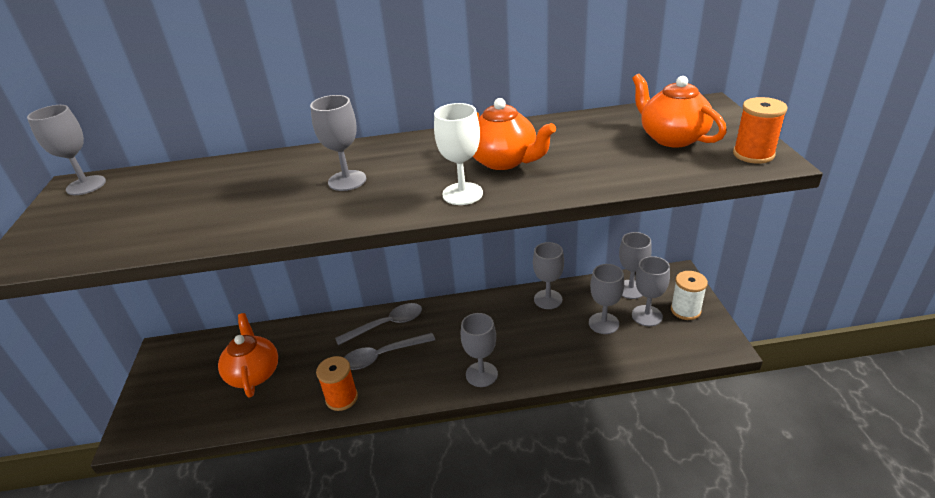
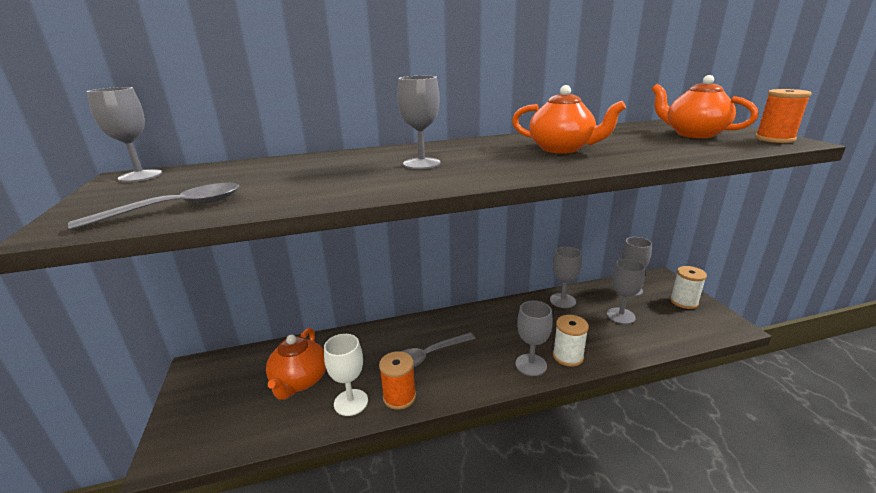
camera: 10 degrees left, 10 degrees down
orange teapot [218,313,278,398] -> orange teapot turned 150 degrees counterclockwise [266,328,326,400]
grey spoon [335,303,422,345] -> grey spoon moved to [68,183,239,231]
white goblet [434,103,483,205] -> white goblet moved to [324,334,368,416]
grey goblet [632,256,670,326] -> none
none -> white spool [553,315,589,367]

